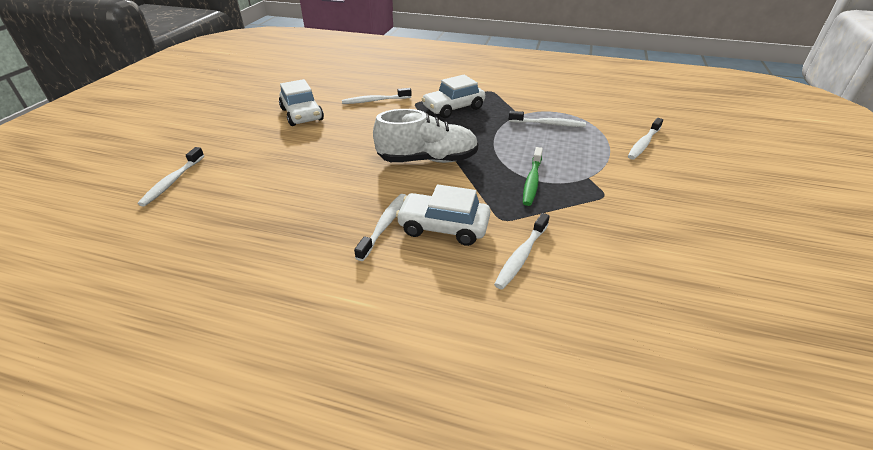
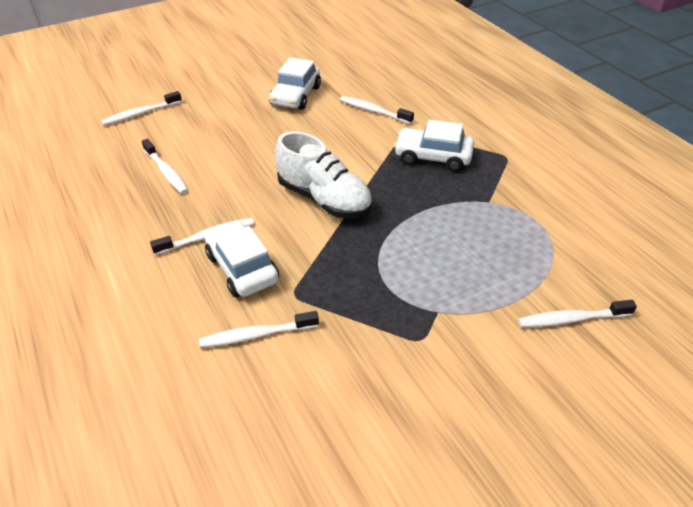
camera: 45 degrees right, 5 degrees up
white toothbrush [509,111,586,127] -> white toothbrush moved to [142,139,188,194]
green toothbrush [523,147,543,206] -> none

